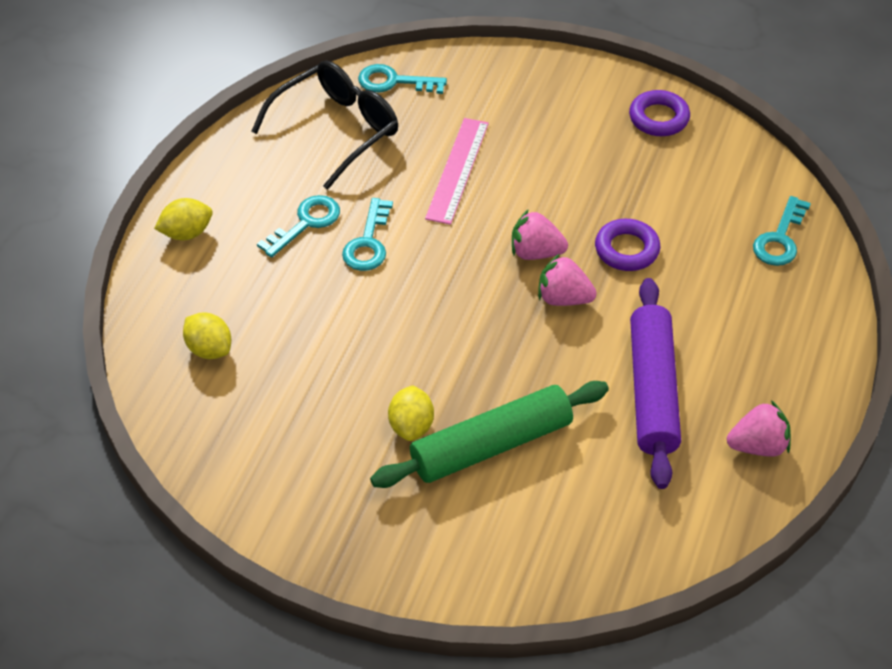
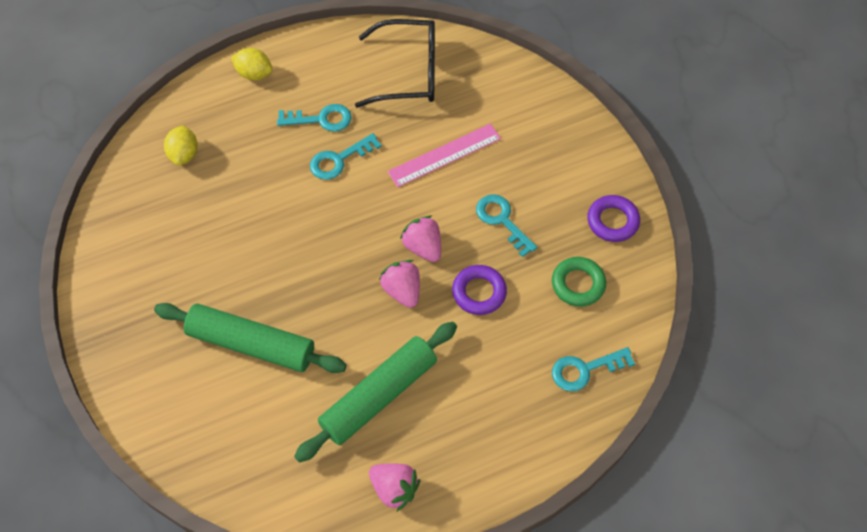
camera: 45 degrees right, 10 degrees up
turquoise key [358,64,447,94] -> turquoise key moved to [476,194,537,257]
yellow lemon [388,385,434,441] -> none
purple rolling pin [630,278,681,489] -> green rolling pin [294,321,457,463]
none -> green ring [552,257,606,307]

